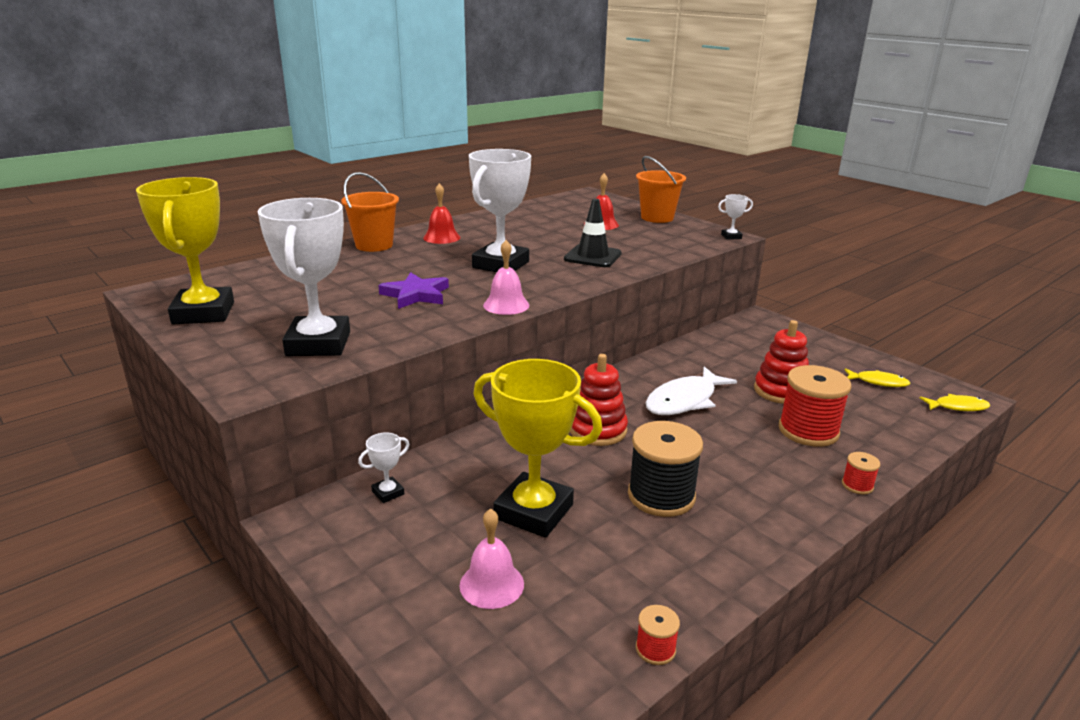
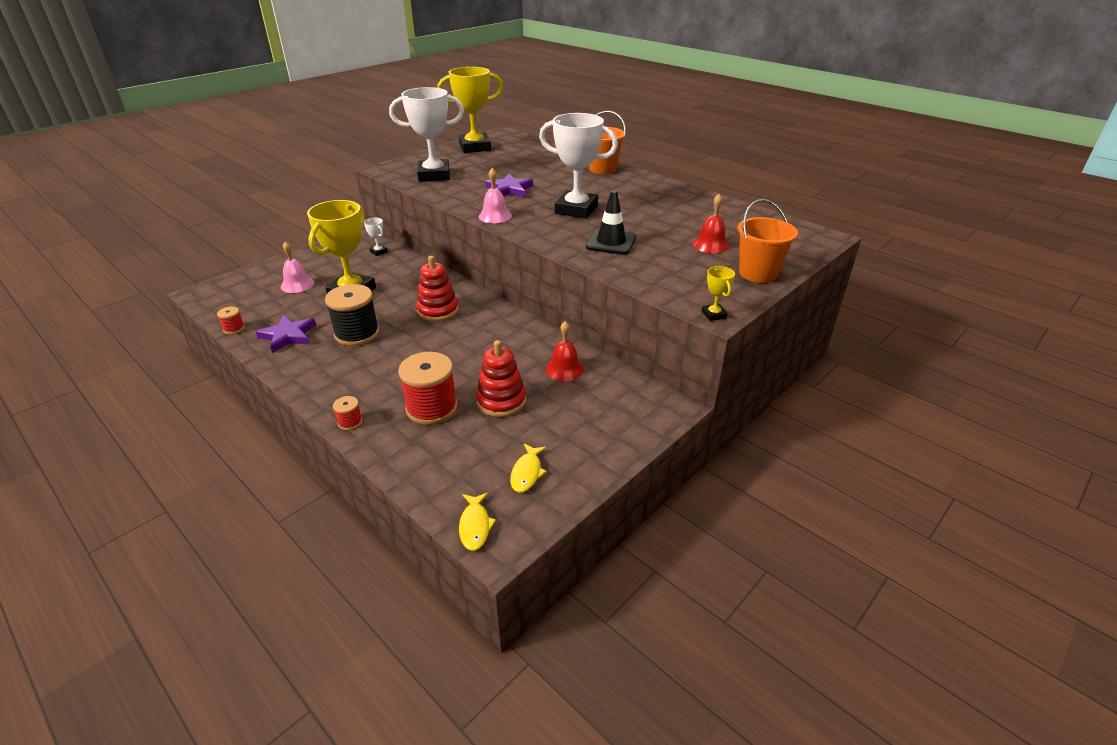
camera: 85 degrees right, 10 degrees up
red bell [423,183,460,244] -> red bell moved to [546,321,584,381]
white fish [645,367,737,415] -> none
white trophy [718,194,753,240] -> yellow trophy [702,266,735,321]
none -> purple star [255,315,316,353]

